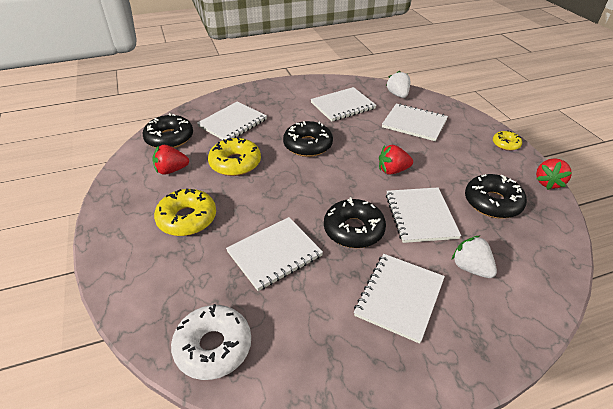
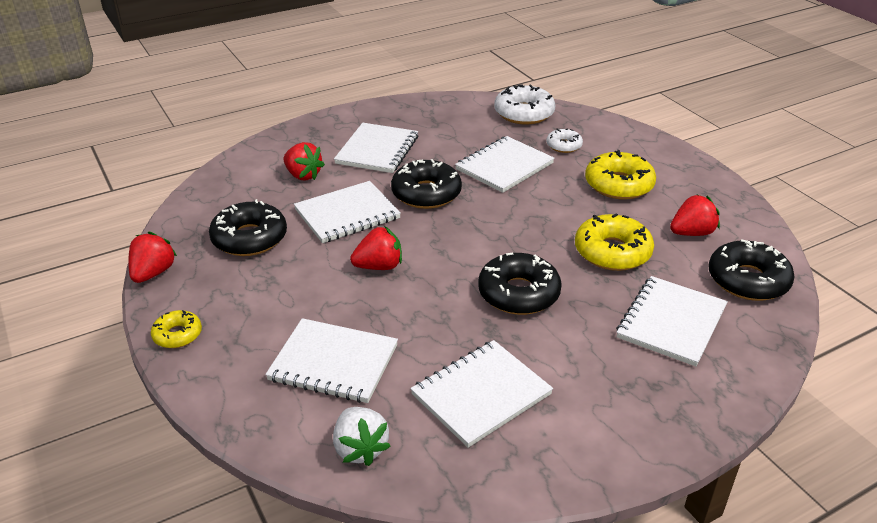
camera: 170 degrees right, 5 degrees down
white notebook [386,187,461,243] -> white notebook turned 75 degrees clockwise [294,181,401,243]
white strawberry [452,235,497,278] -> red strawberry [284,142,325,180]
none -> white donut [546,128,583,153]

